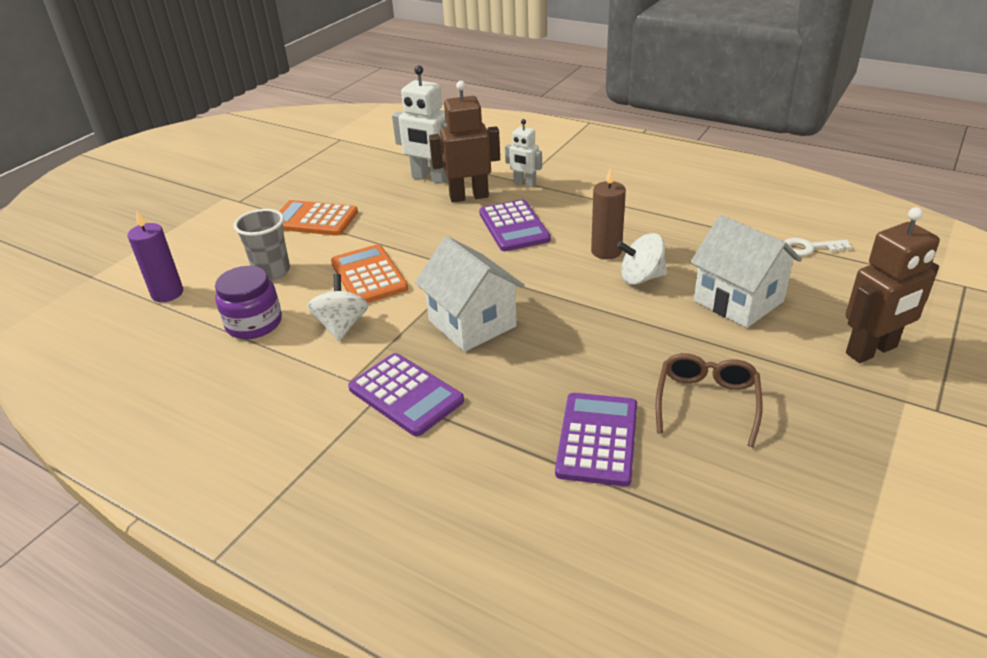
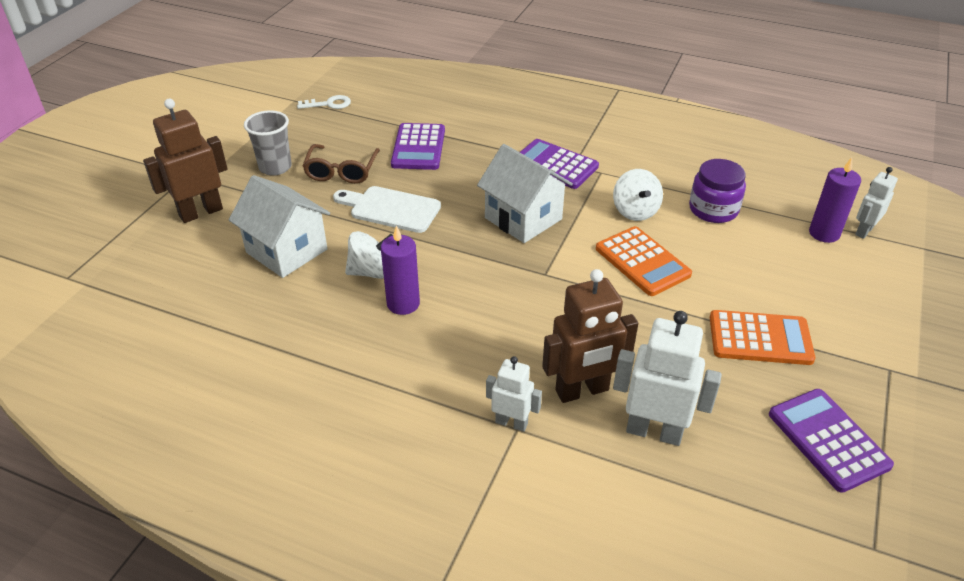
camera: 170 degrees right, 5 degrees up
grey cup [234,209,290,281] -> grey cup moved to [244,110,292,176]
purple calculator [479,199,551,251] -> purple calculator moved to [769,389,894,493]
brown candle [591,167,626,259] -> purple candle [381,226,420,315]
white key [784,238,852,256] -> white key moved to [297,95,351,109]
none -> white cutting board [333,186,441,233]
none -> white robot [855,167,898,239]

